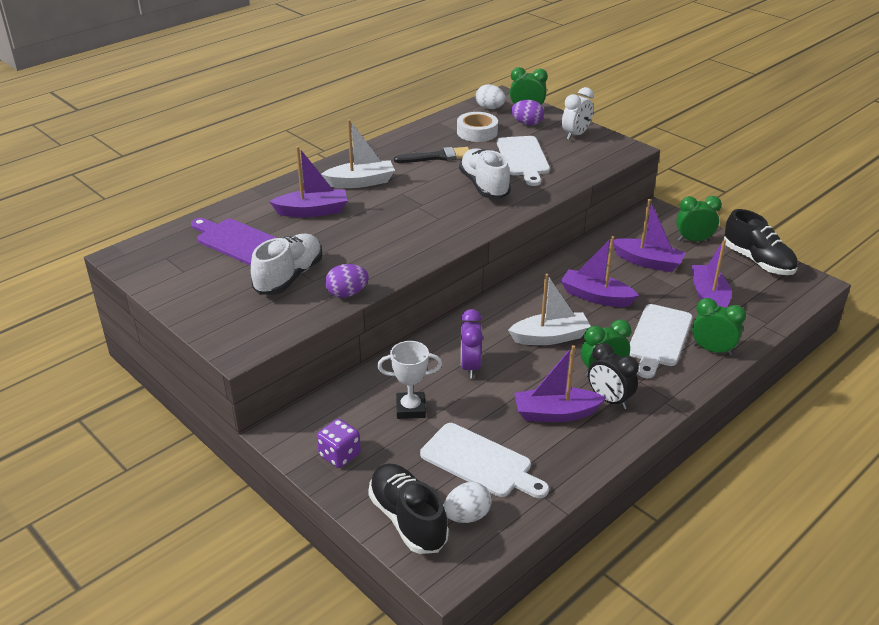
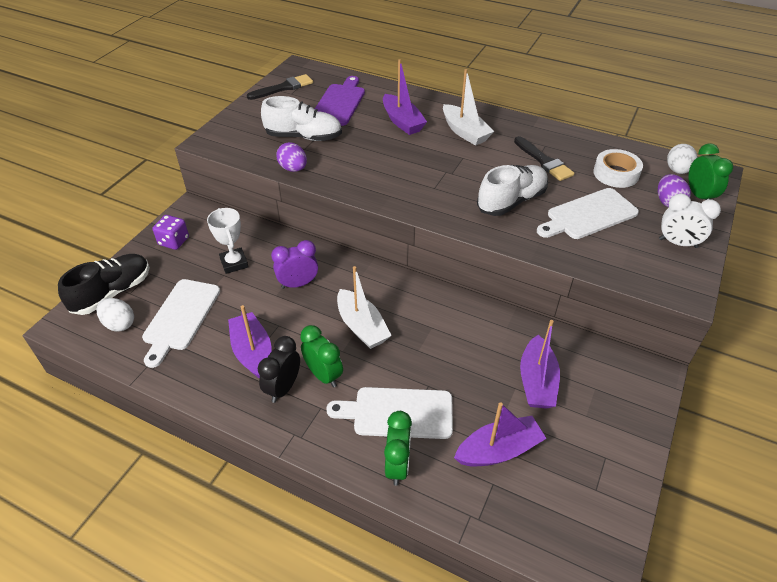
camera: 70 degrees right, 10 degrees up
purple boat [561,236,639,307] -> none
green clock [676,196,722,241] -> none
black shoe [724,209,798,275] -> none
none -> black brush [247,74,313,100]

